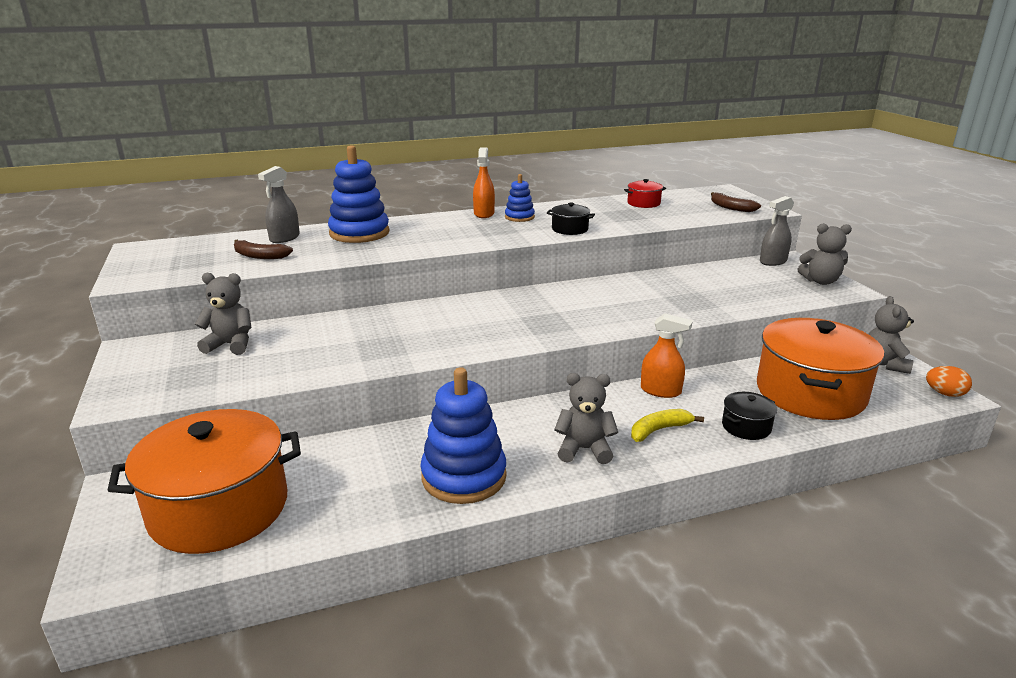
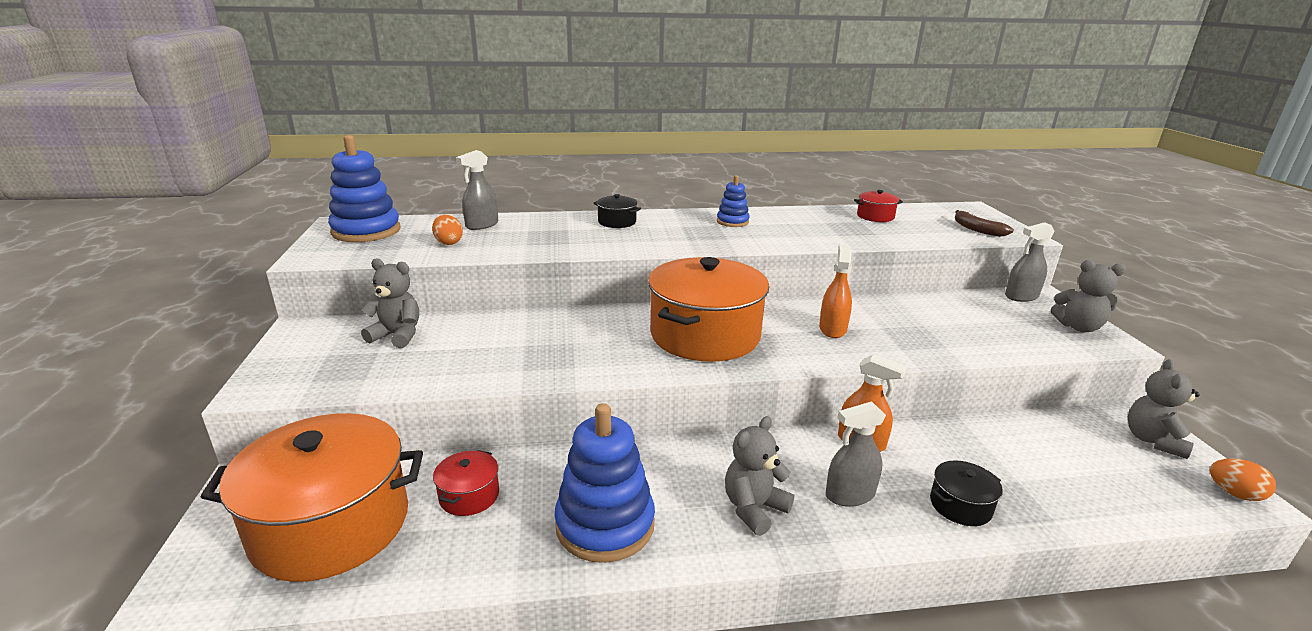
camera: 10 degrees right, 0 degrees up
brown banana [234,240,293,259] -> orange egg [432,215,463,245]
blue stacking toy [328,145,390,243] -> blue stacking toy moved to [328,135,400,242]
orange spray bottle [473,147,495,218] -> orange spray bottle moved to [819,244,852,338]
black pot [547,203,595,235] -> black pot moved to [594,194,641,228]
grey teddy bear [554,373,618,464] -> grey teddy bear turned 60 degrees counterclockwise [725,416,794,536]
yellow banana [631,409,704,442] -> grey spray bottle [826,401,886,507]
orange pot [757,318,884,420] -> orange pot moved to [648,257,769,362]
none -> red pot [433,450,499,516]

